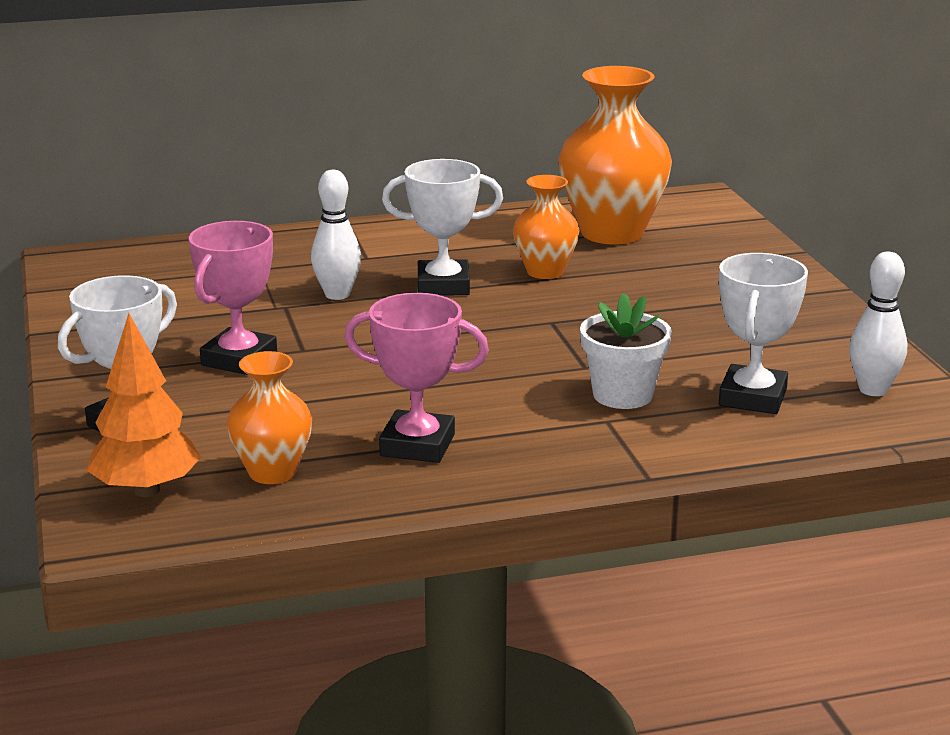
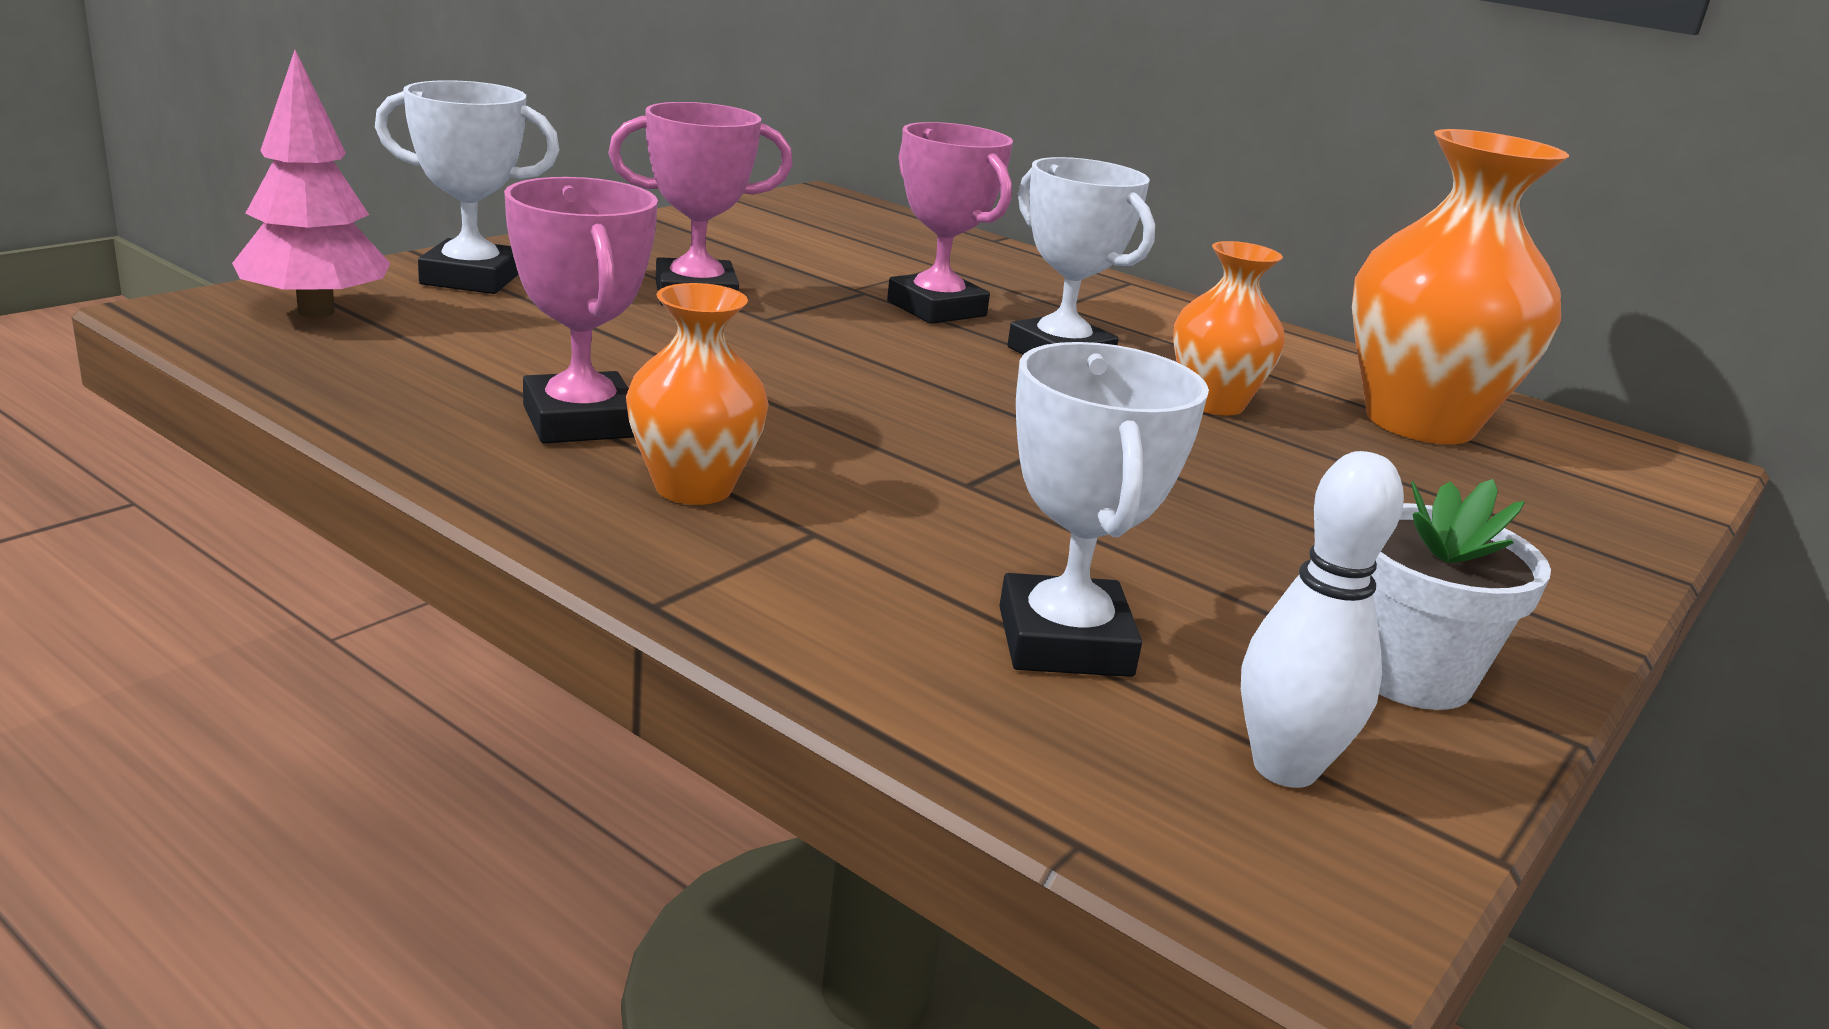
camera: 50 degrees right, 0 degrees up
orange tree [86,313,201,497] -> pink tree [232,50,390,318]
orange vase [226,351,312,484] -> orange vase moved to [626,283,769,505]
white bowling pin [311,170,361,300] -> pink trophy [887,122,1013,324]
white flower pot [580,293,672,409] -> white flower pot moved to [1371,479,1551,710]
white trophy [719,253,808,414] -> white trophy turned 75 degrees counterclockwise [999,342,1209,677]

